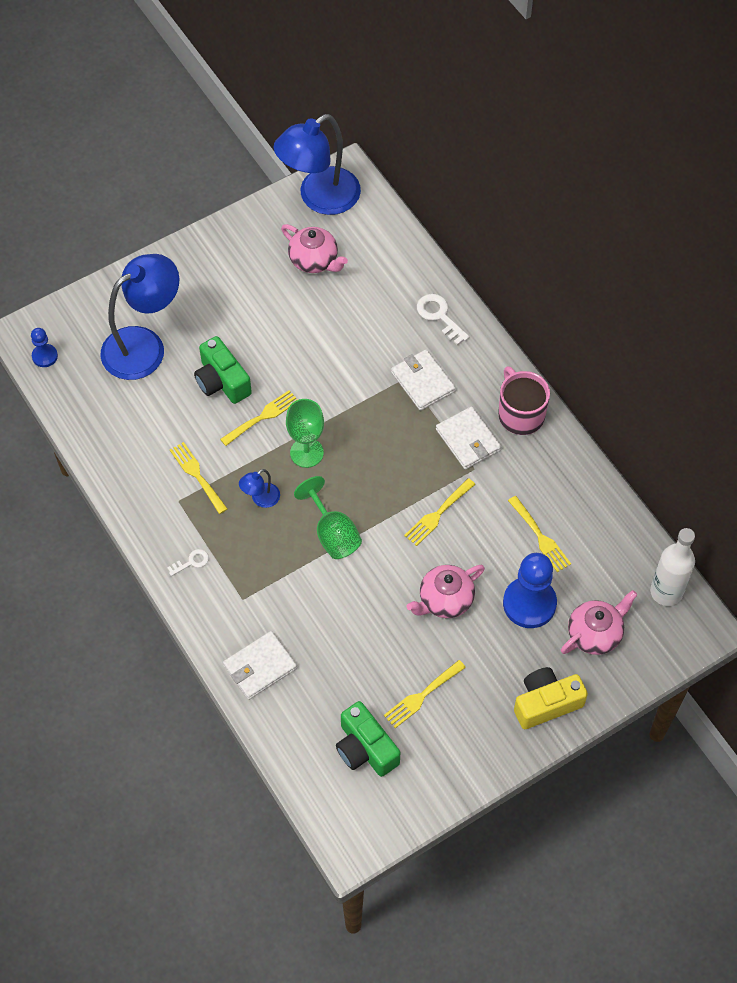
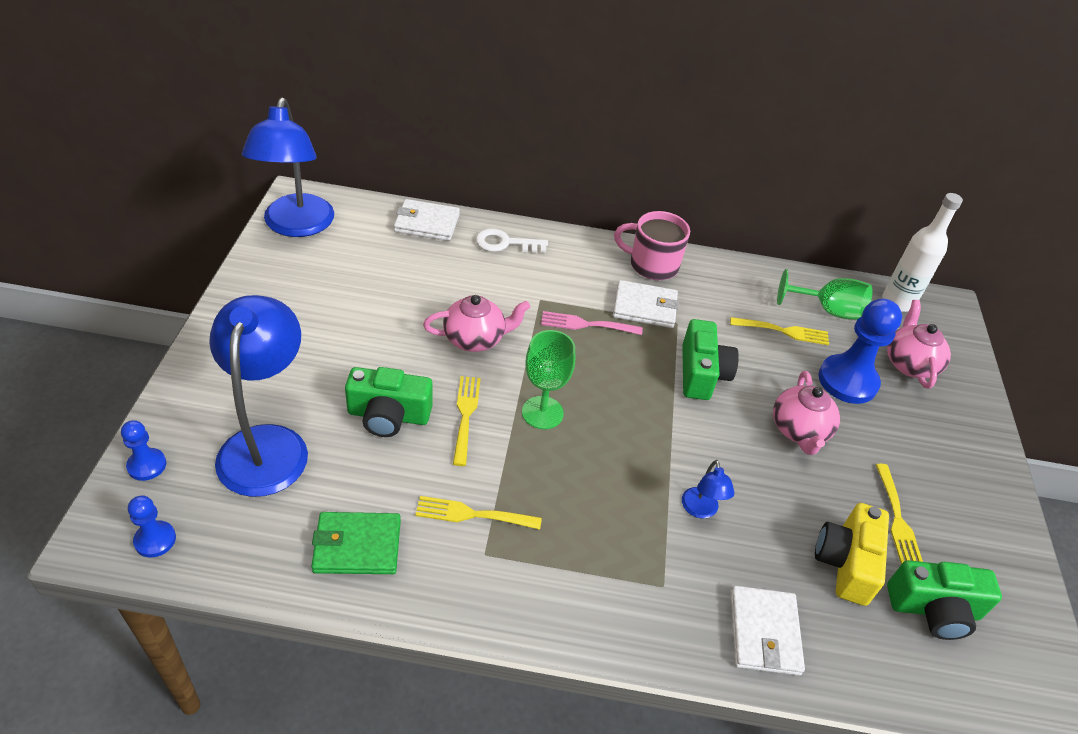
camera: 55 degrees left, 15 degrees down
white key [167,549,209,576] -> none
blue lamp [239,469,280,508] -> blue lamp moved to [682,460,735,519]
pink teapot [281,224,348,273] -> pink teapot moved to [423,295,530,352]
green goblet [294,476,362,559] -> green goblet moved to [777,269,872,320]
white wallet [391,350,456,411] -> white wallet moved to [394,199,460,241]
yellow fork [404,478,476,546] -> green camera [682,319,739,400]
yellow camera [514,667,588,729] -> yellow camera moved to [815,503,889,606]
none -> blue pawn [121,420,166,481]
none -> green wallet [311,512,401,574]
none -> pink fork [541,311,643,335]

